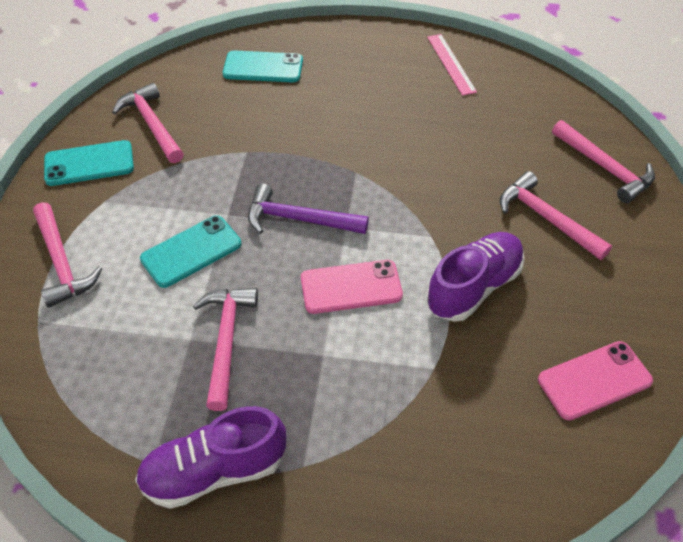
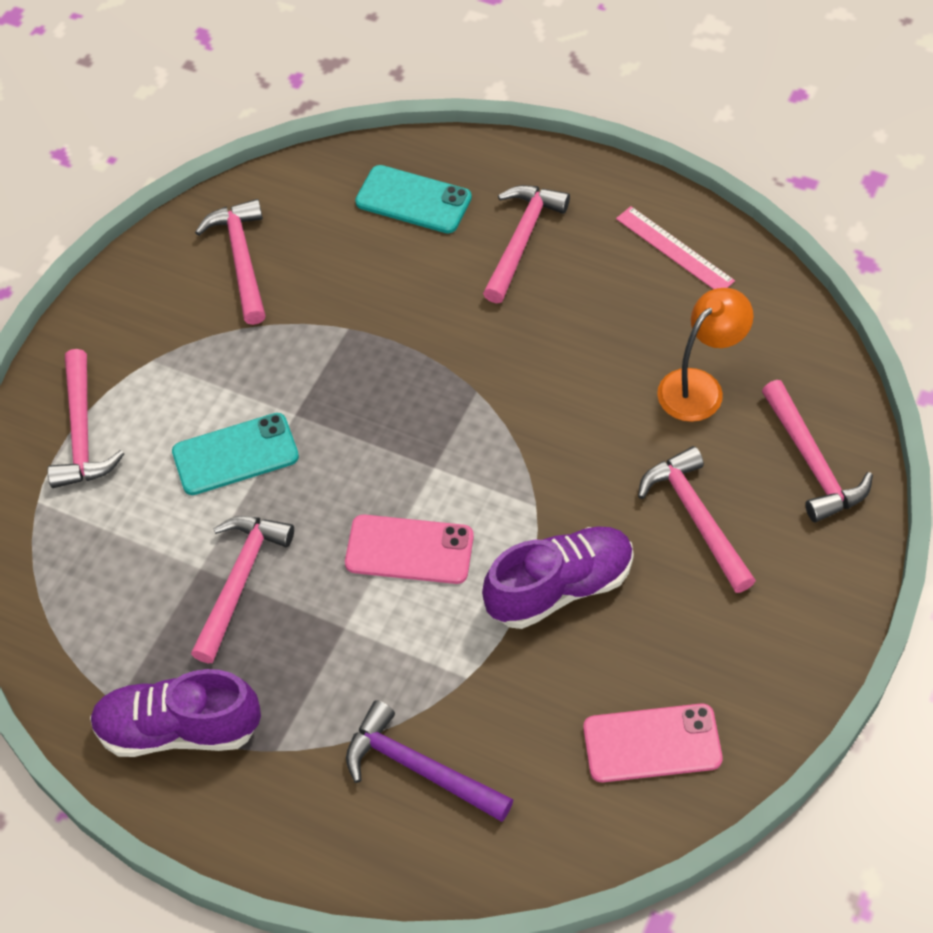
camera: 20 degrees right, 5 degrees up
turquoise phone [44,140,134,186] -> none
purple hammer [248,184,369,234] -> purple hammer moved to [346,700,513,822]
pink ruler [427,34,477,96] -> pink ruler turned 45 degrees counterclockwise [616,206,735,289]
none -> pink hammer [483,185,570,303]
none -> orange lamp [657,288,754,422]

